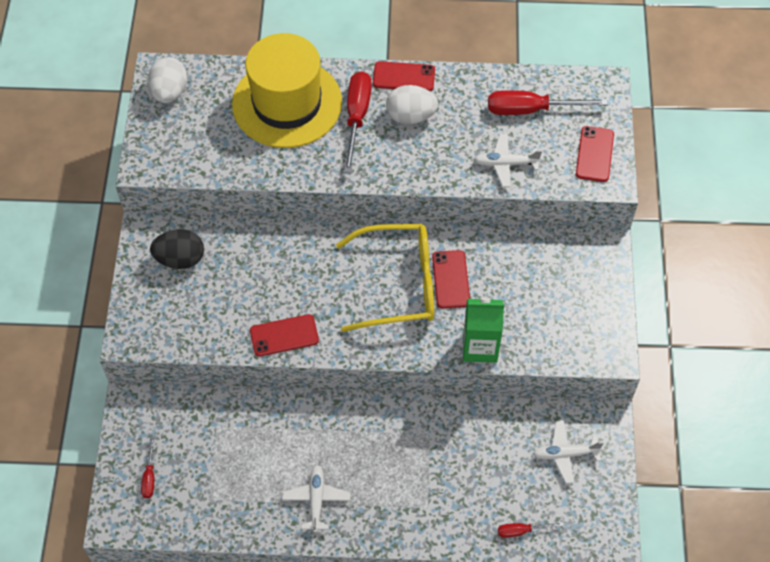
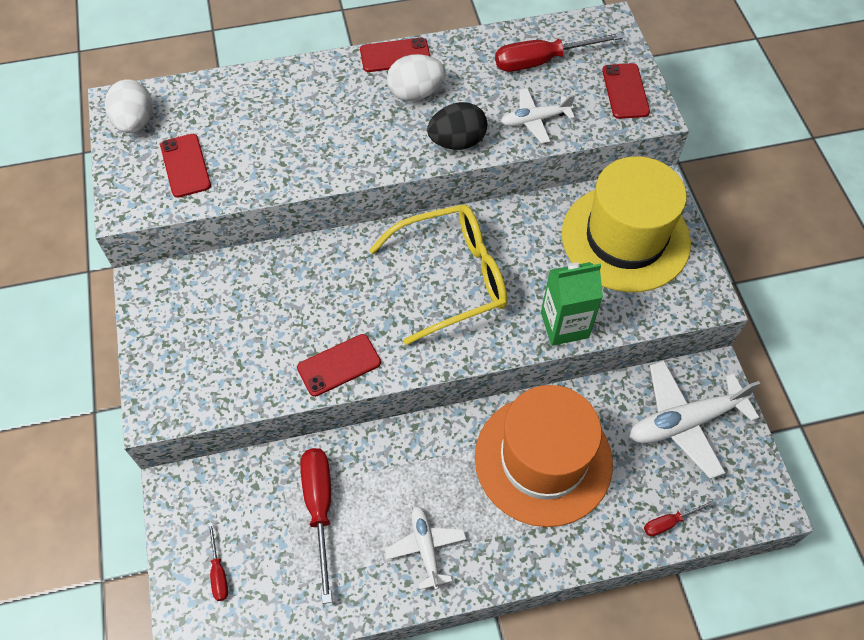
camera: 15 degrees left, 0 degrees up
black egg [150,229,204,269] -> black egg moved to [427,102,487,150]
yellow hat [232,33,342,148] -> yellow hat moved to [562,156,691,292]
red screwdriver [344,71,372,173] -> red screwdriver moved to [300,448,332,604]
red phone [432,250,470,308] -> red phone moved to [160,134,211,198]
white plane [533,421,604,484] -> white plane [630,361,760,479], size x1.69
none -> orange hat [475,385,613,527]

